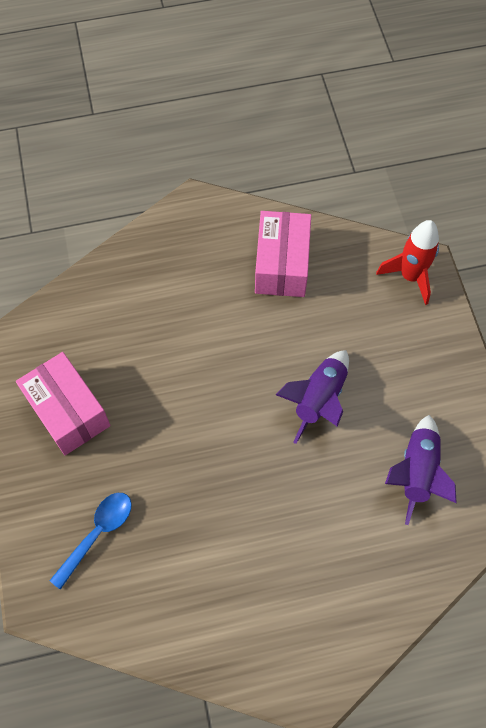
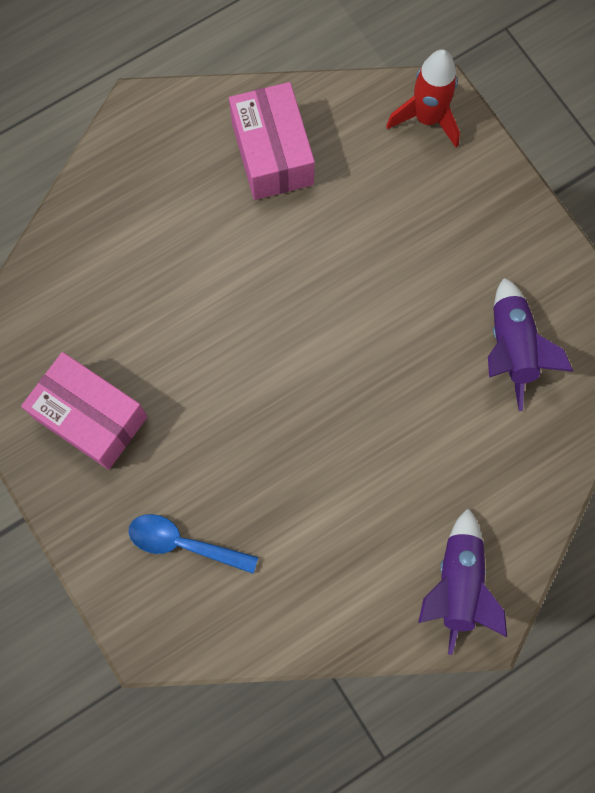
camera: 20 degrees left, 10 degrees up
blue spoon [50,493,132,590] -> blue spoon turned 90 degrees counterclockwise [128,514,258,574]
purple rocket [276,350,349,444] -> purple rocket moved to [418,508,507,655]

